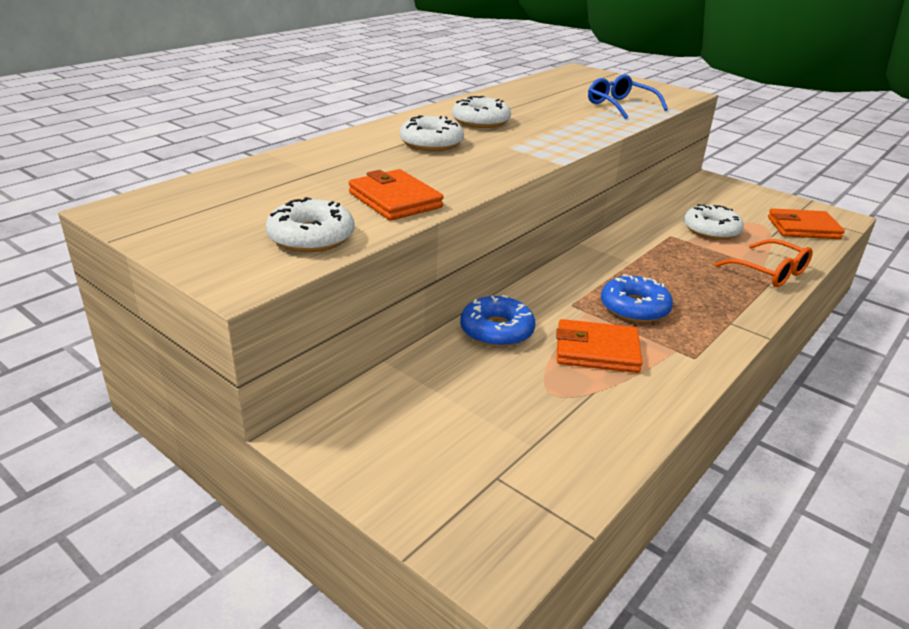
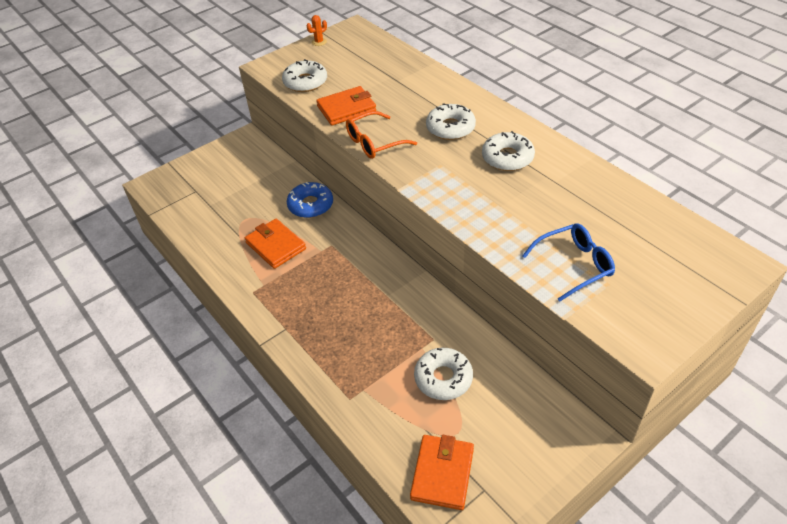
camera: 105 degrees right, 15 degrees up
orange wallet [556,319,642,373] -> orange wallet turned 60 degrees counterclockwise [245,219,306,269]
blue donut [601,274,673,323] -> none
orange glasses [715,239,813,287] -> orange glasses moved to [346,111,417,159]
none -> orange cactus [307,15,327,46]

